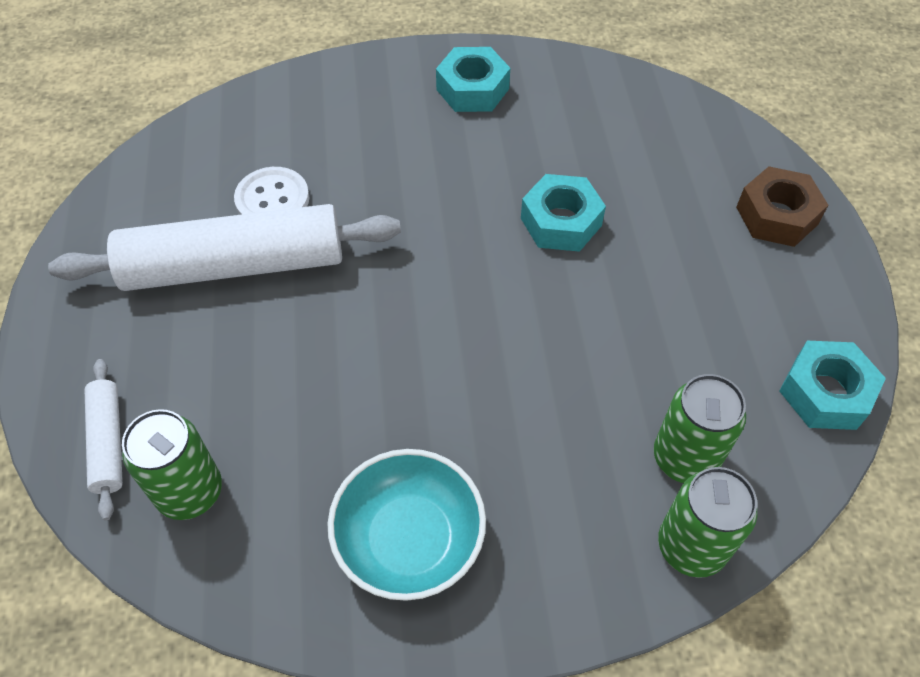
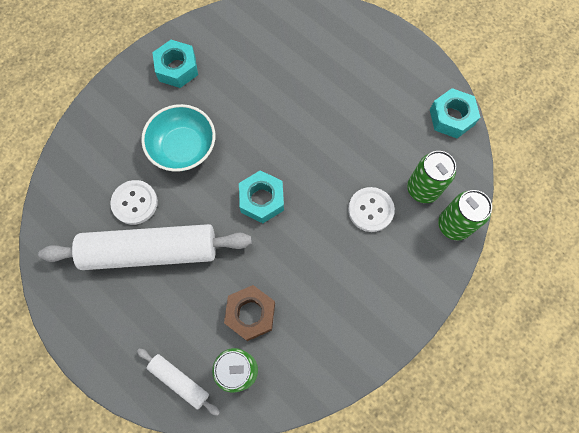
camera: 40 degrees left, 15 degrees up
white rolling pin [48,204,401,291] -> white rolling pin turned 45 degrees clockwise [38,224,252,270]
turquoise bowl [327,449,486,601] -> turquoise bowl moved to [141,104,215,172]
turquoise nut [521,174,606,252] -> turquoise nut moved to [239,170,284,223]
brown nut [736,166,828,247] -> brown nut moved to [224,285,275,341]
none -> white button [348,187,395,232]

